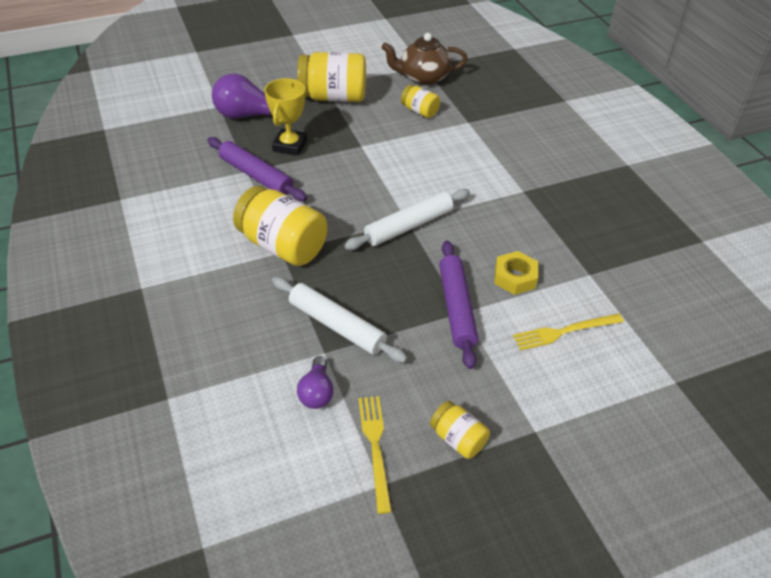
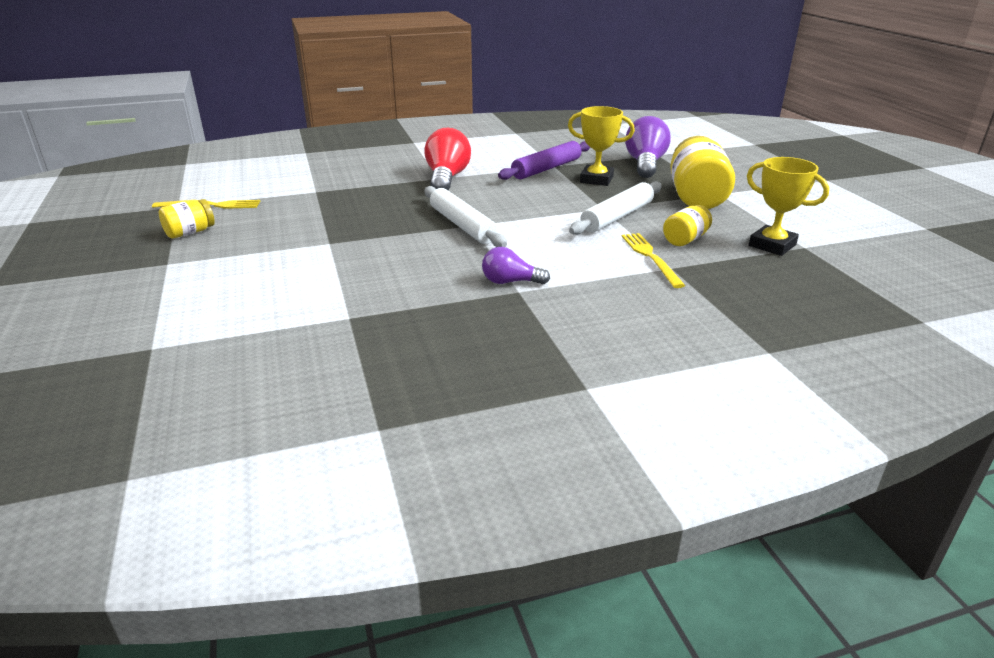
camera: 95 degrees right, 15 degrees down
yellow jar [233,186,328,266] -> red light bulb [424,128,471,190]
white rolling pin [272,277,408,363] -> white rolling pin moved to [569,182,662,235]
purple light bulb [297,356,334,409] -> purple light bulb moved to [482,247,550,285]
brown teapot [382,33,468,85] -> yellow trophy [747,157,829,256]
purple rolling pin [439,241,478,369] -> none
yellow nut [494,251,538,295] -> none
yellow fork [513,313,624,351] -> yellow fork moved to [621,233,686,288]

